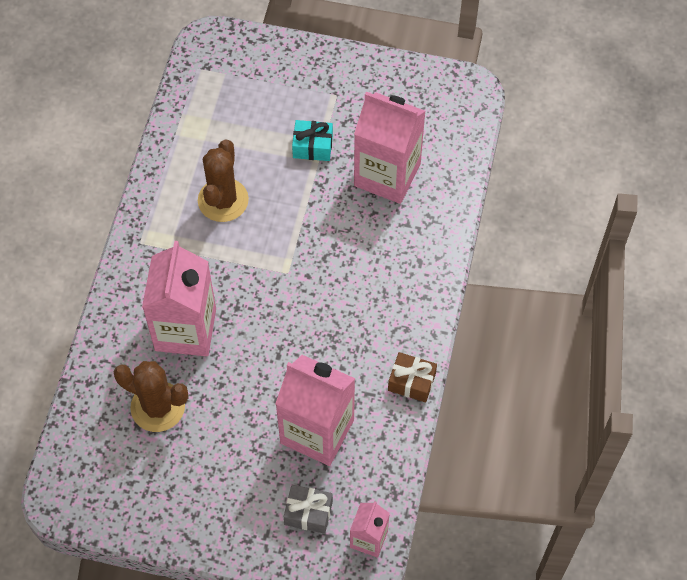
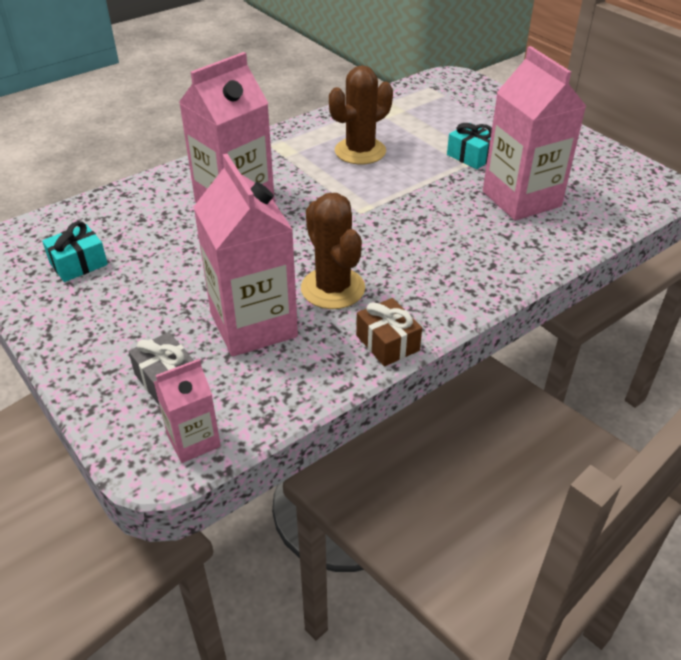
camera: 40 degrees right, 20 degrees down
brown cactus [113,361,189,432] -> brown cactus moved to [301,193,365,309]
none -> turquoise gift [42,221,108,282]

